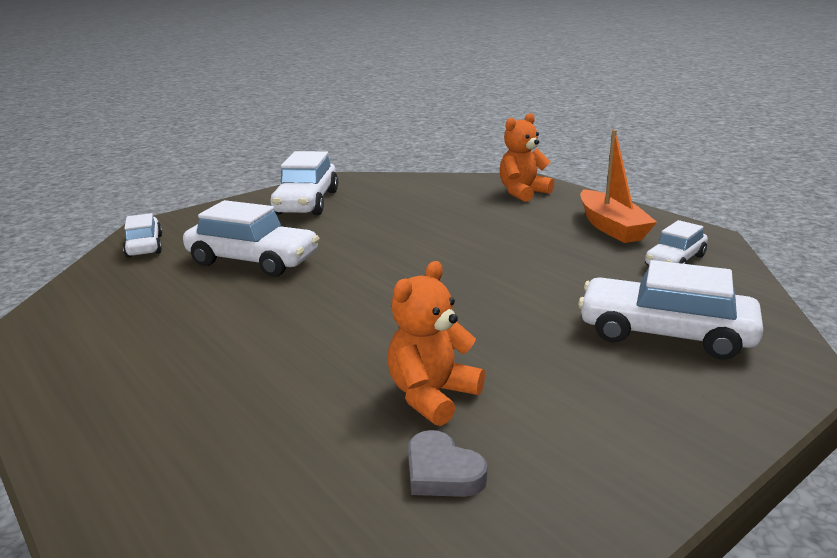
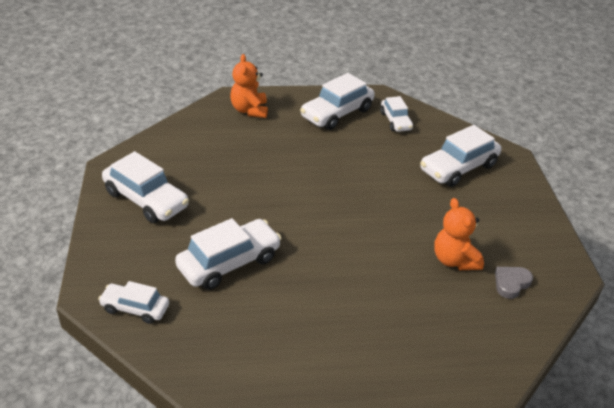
camera: 60 degrees left, 15 degrees up
grey heart [408,430,488,497] -> grey heart turned 150 degrees clockwise [495,267,533,299]
orange boat [580,130,657,243] -> white car [300,73,375,130]

